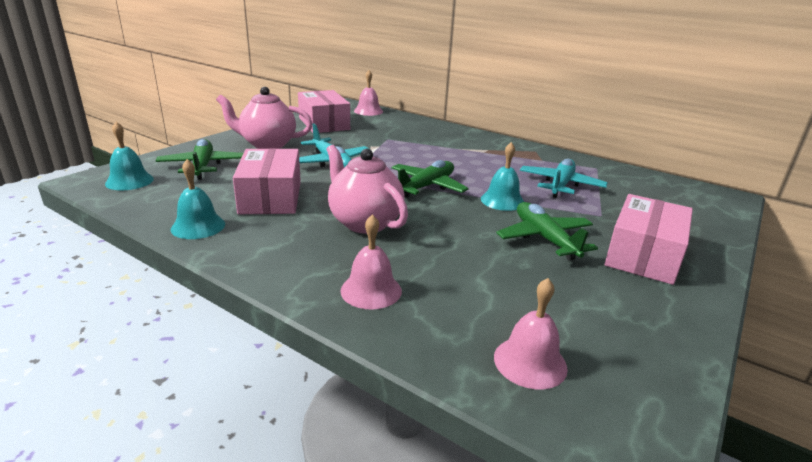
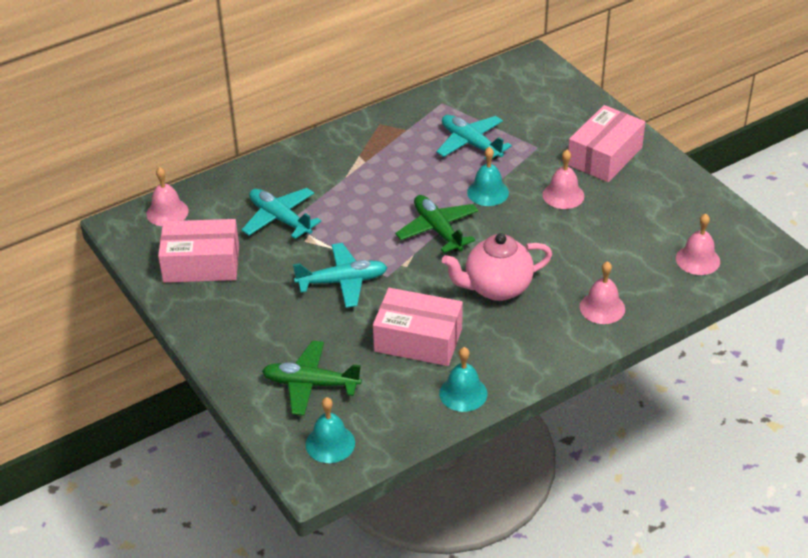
camera: 65 degrees left, 15 degrees up
pink teapot [216,87,313,149] -> none
green plane [496,202,598,261] -> pink bell [542,150,584,209]
pink box [605,194,693,285] -> pink box turned 75 degrees clockwise [568,105,645,182]
none -> turquoise plane [242,188,321,239]

